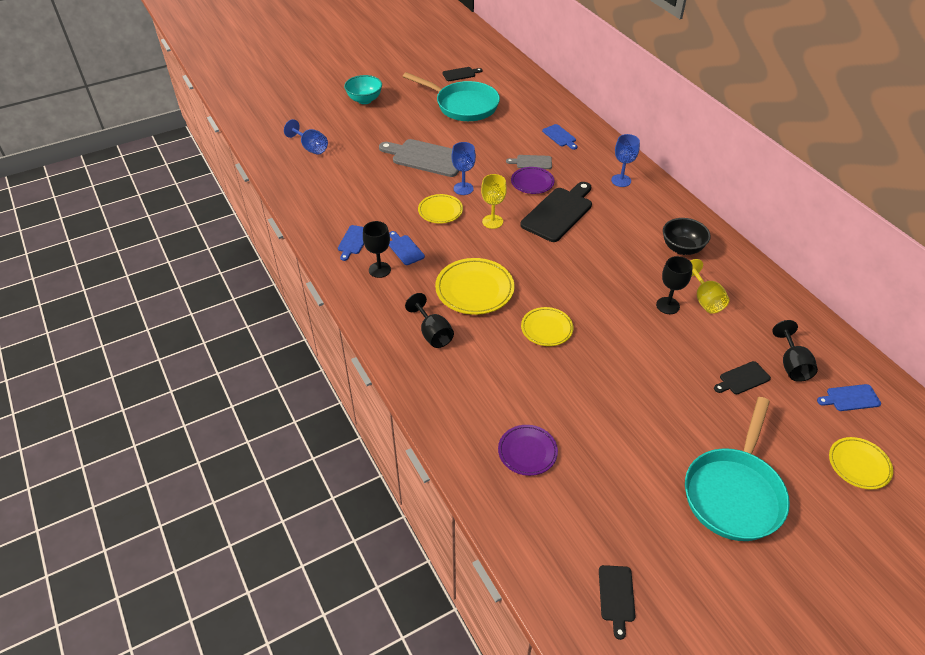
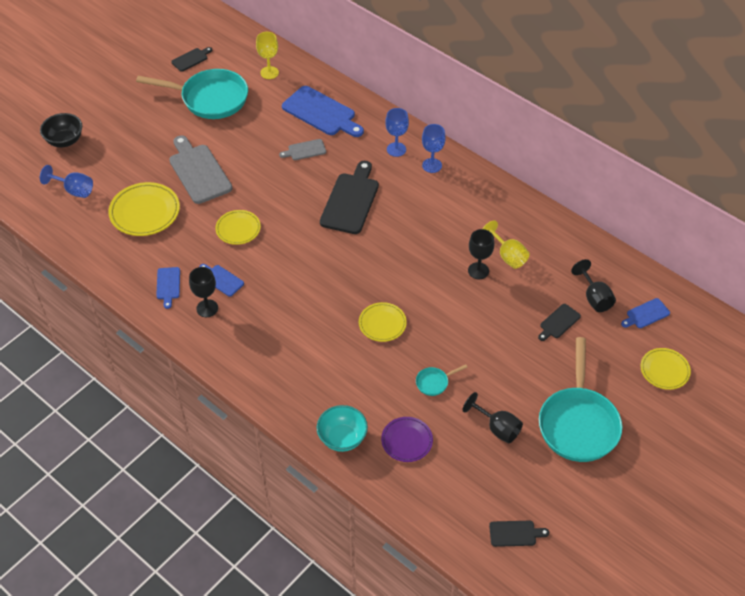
camera: 20 degrees left, 5 degrees up
turquoise bowl [344,75,382,104] -> turquoise bowl moved to [317,405,368,452]
grey cutting board [379,139,459,177] -> grey cutting board turned 60 degrees clockwise [169,135,232,204]
black goblet [405,293,454,348] -> black goblet moved to [463,392,523,443]
yellow plate [435,258,514,315] -> yellow plate moved to [108,182,180,236]
blue goblet [451,142,476,195] -> blue goblet moved to [422,124,446,173]
yellow goblet [481,174,507,229] -> yellow goblet moved to [256,32,279,79]
purple plate [511,167,554,194] -> none
blue cutting board [542,124,577,150] -> blue cutting board [282,86,364,137], size x1.99
black cutting board [599,565,636,640] -> black cutting board turned 75 degrees counterclockwise [489,521,549,547]
black bowl [663,218,711,255] -> black bowl moved to [40,113,82,147]
none -> turquoise pan [416,364,468,396]

